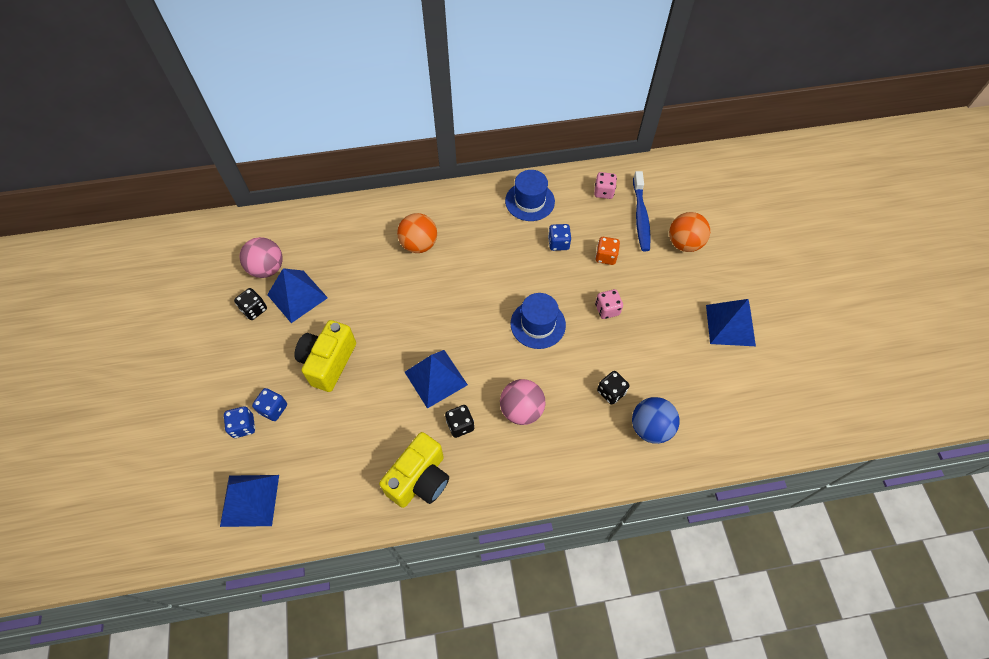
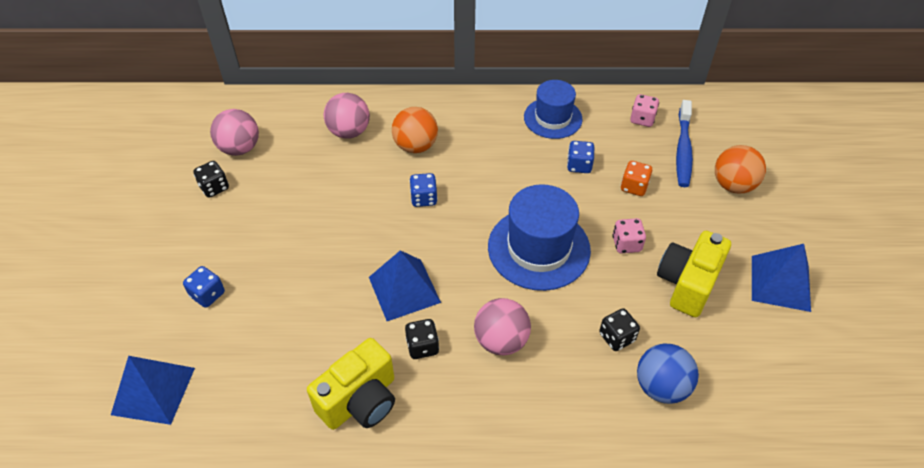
camera: 10 degrees right, 10 degrees down
blue dice [224,406,255,438] -> blue dice moved to [409,173,438,207]
blue pyramid [267,268,328,323] -> none
yellow camera [294,320,356,392] -> yellow camera moved to [657,231,731,317]
blue hat [510,293,566,349] -> blue hat [488,184,591,291], size x1.52
none -> pink ball [324,93,370,139]

